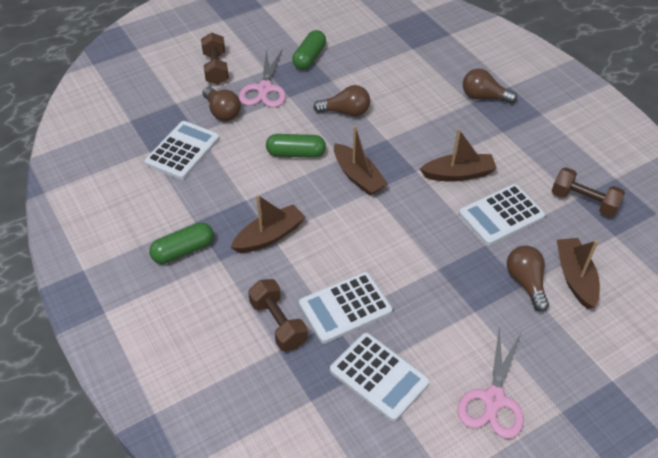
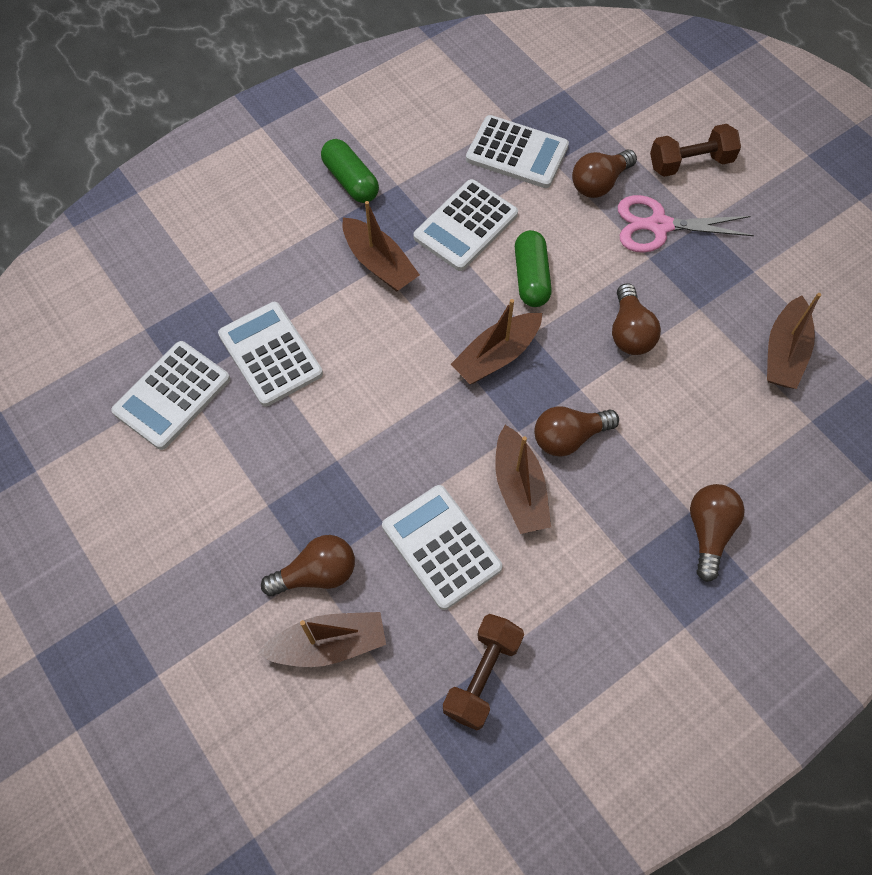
camera: 85 degrees right, 15 degrees up
brown dumbbell [248,279,308,351] -> none
green capsule [292,30,326,70] -> none
pink scissors [457,326,524,439] -> none
none -> white calculator [413,179,518,271]
none -> brown light bulb [534,406,619,457]
none -> brown boat [767,293,821,389]

